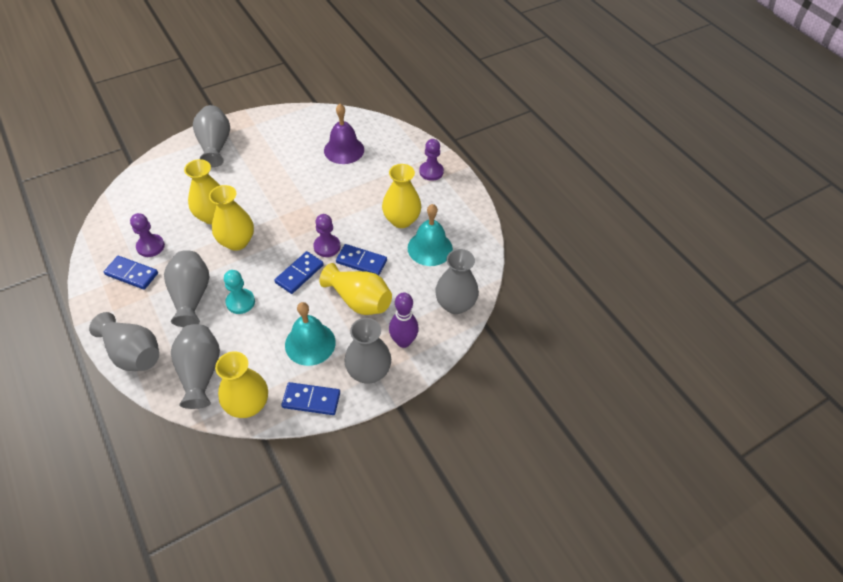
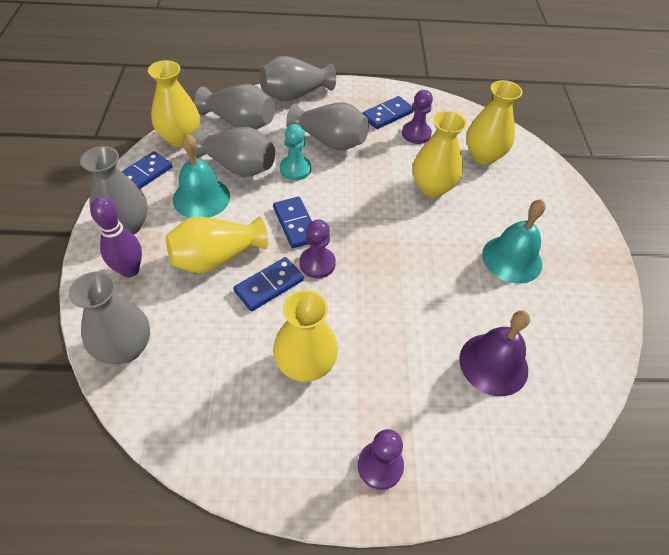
camera: 120 degrees right, 0 degrees up
grey vase [193,105,230,167] -> grey vase moved to [191,127,275,177]
yellow vase [209,185,254,251] -> yellow vase moved to [466,80,522,165]
turquoise bell [408,204,453,266] -> turquoise bell moved to [482,199,546,284]

